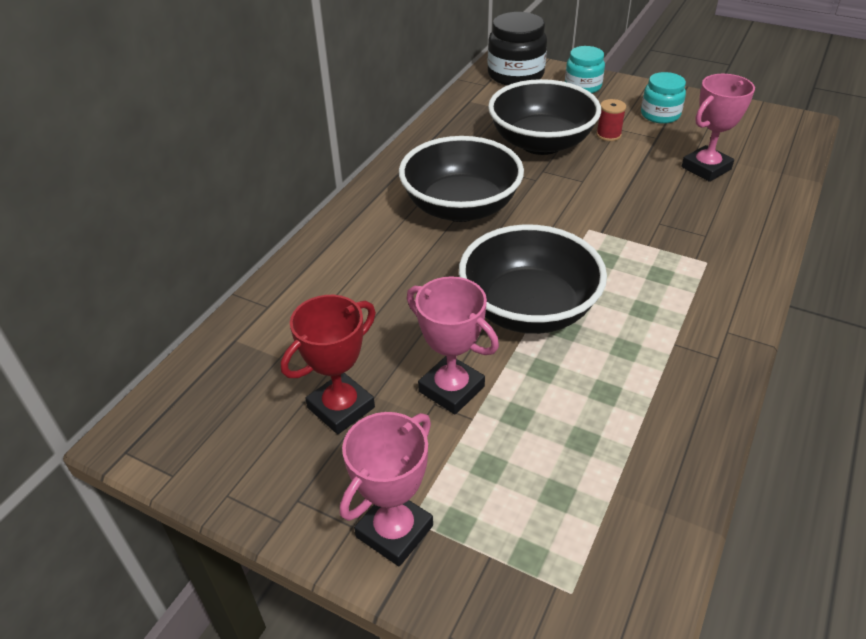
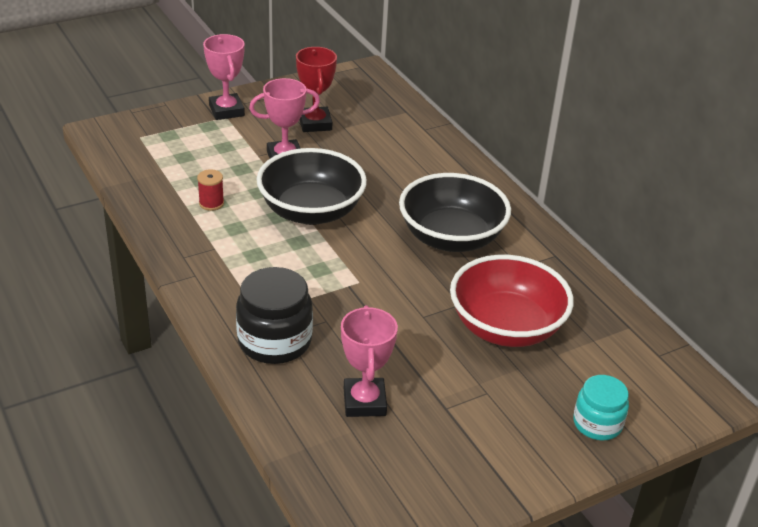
camera: 120 degrees right, 5 degrees down
black jar [487,12,547,86] -> black jar moved to [236,267,313,364]
black bowl [488,79,601,155] -> red bowl [450,255,574,347]
red spool [596,99,626,141] -> red spool moved to [197,169,224,211]
turquoise jar [641,72,686,124] -> none

